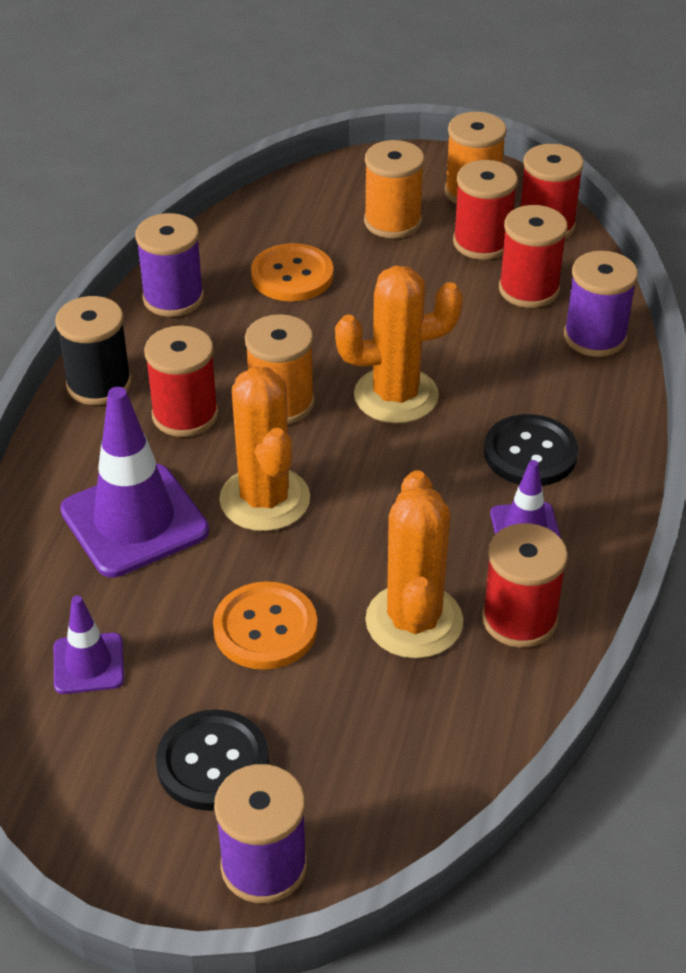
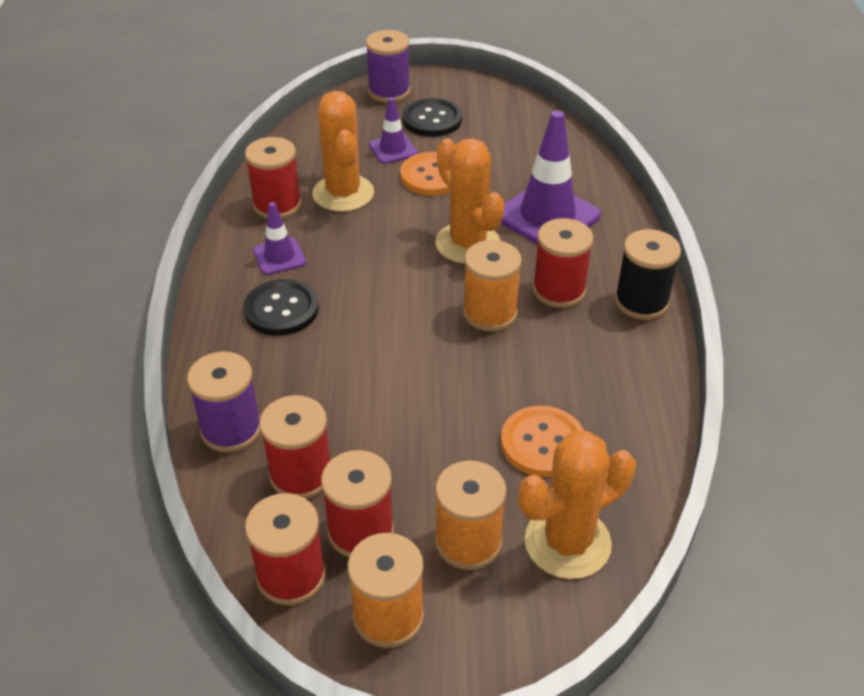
camera: 165 degrees right, 0 degrees up
purple traffic cone [54,595,124,694] -> purple traffic cone moved to [369,97,418,164]
purple spool [135,213,204,317] -> none
orange cactus [335,265,463,423] -> orange cactus moved to [518,431,636,579]

